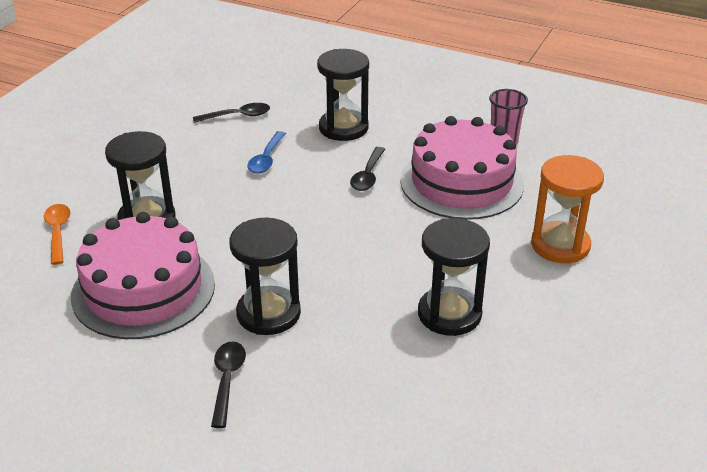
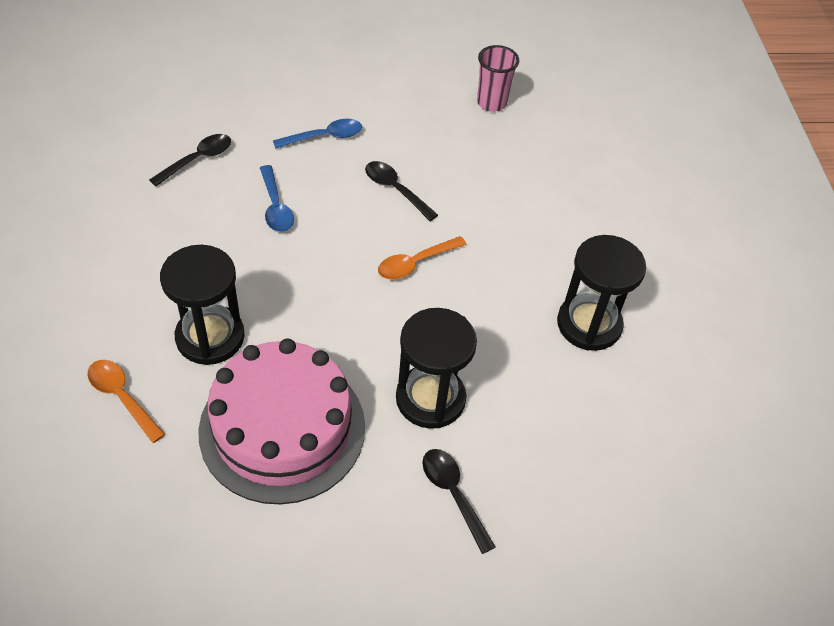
camera: 35 degrees left, 15 degrees up
black hourglass [317,49,369,141] -> blue spoon [273,119,362,149]
black spoon [350,147,385,191] -> black spoon turned 150 degrees clockwise [365,161,438,221]
pink cake [400,116,524,220] -> none
orange hourglass [531,155,604,263] -> none
none -> orange spoon [378,236,467,280]

